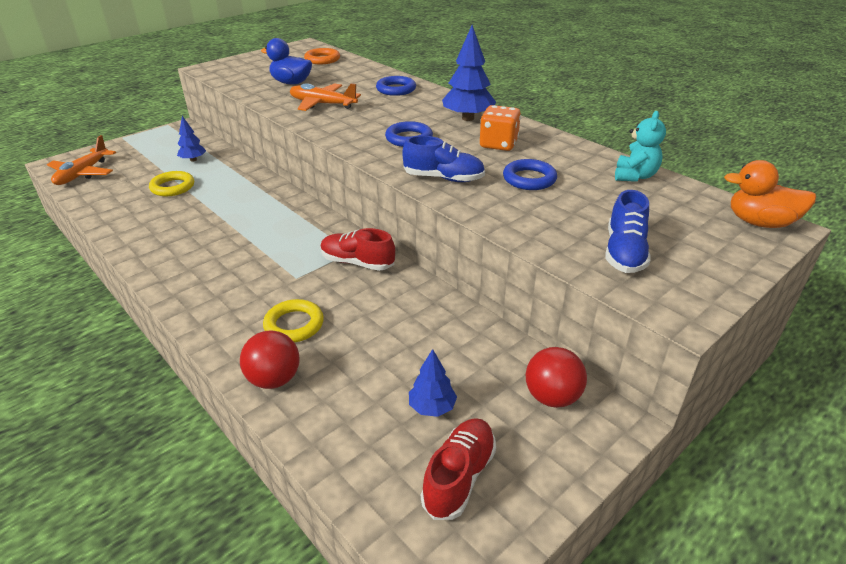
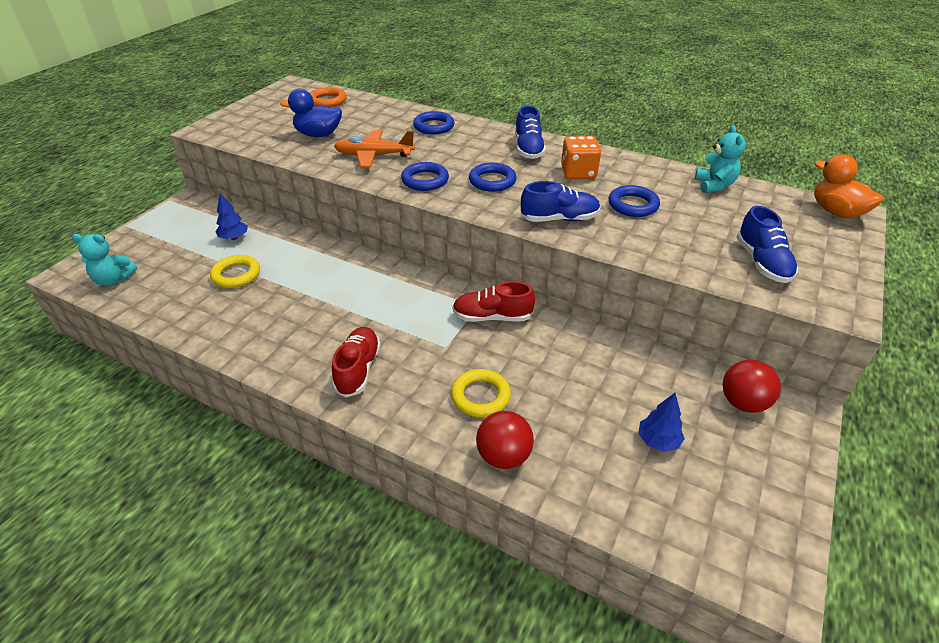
camera: 20 degrees left, 5 degrees up
orange plane [47,135,116,185] -> turquoise teddy bear [72,234,137,286]
red shoe [421,418,496,520] -> red shoe moved to [332,327,381,397]
blue tree [442,25,496,121] -> blue shoe [515,106,546,159]
orange duck [724,160,816,228] -> orange duck turned 60 degrees clockwise [814,155,883,218]
none -> blue ring [401,162,449,191]

